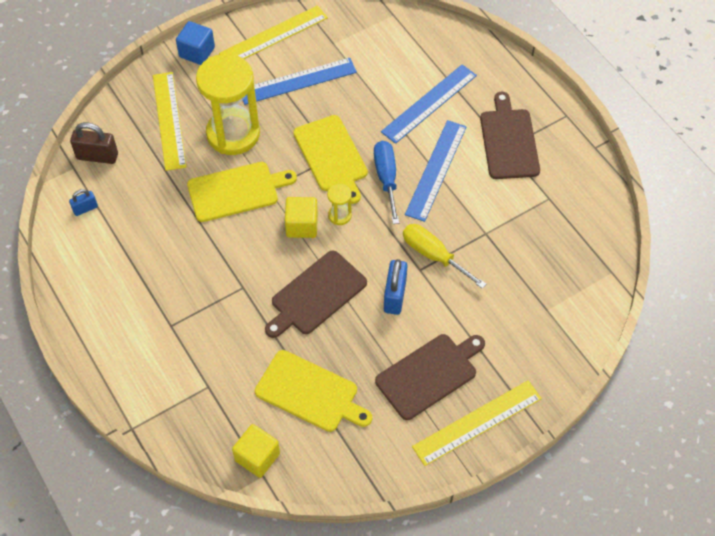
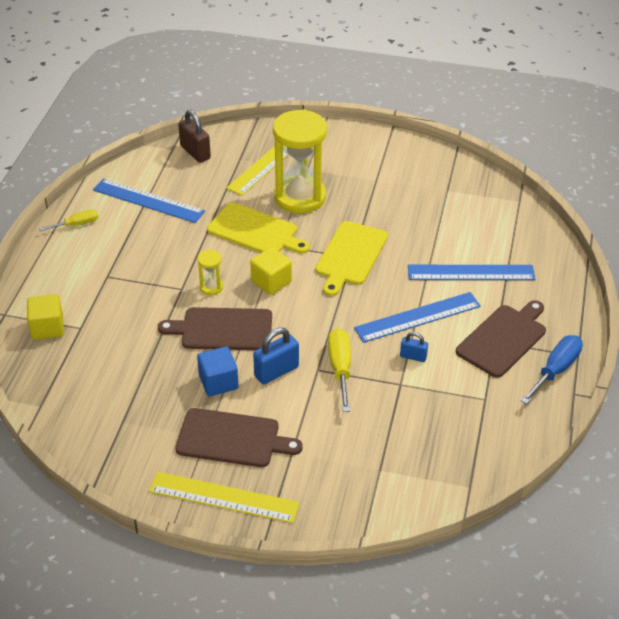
camera: 45 degrees right, 15 degrees down
blue padlock [69,189,98,216] -> blue padlock moved to [400,332,428,362]
blue cube [176,21,215,65] -> blue cube moved to [197,346,238,396]
yellow ruler [219,5,328,59] -> none
yellow cube [232,424,280,478] -> yellow cube moved to [27,294,64,340]
blue ruler [243,58,357,105] -> blue ruler moved to [93,178,205,223]
yellow cutting board [255,350,372,432] -> none
yellow hourglass [327,184,352,225] -> yellow hourglass moved to [197,249,223,295]
blue screwdriver [374,141,399,224] -> blue screwdriver moved to [521,335,583,404]
none -> yellow screwdriver [39,209,98,231]

